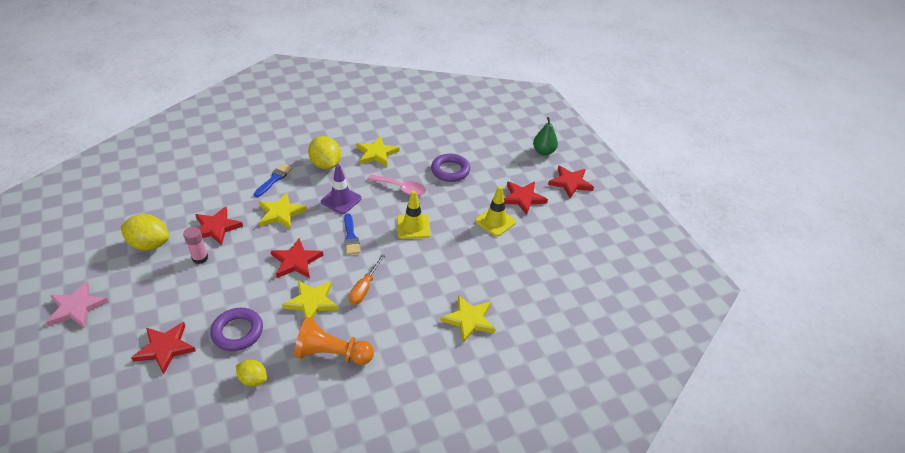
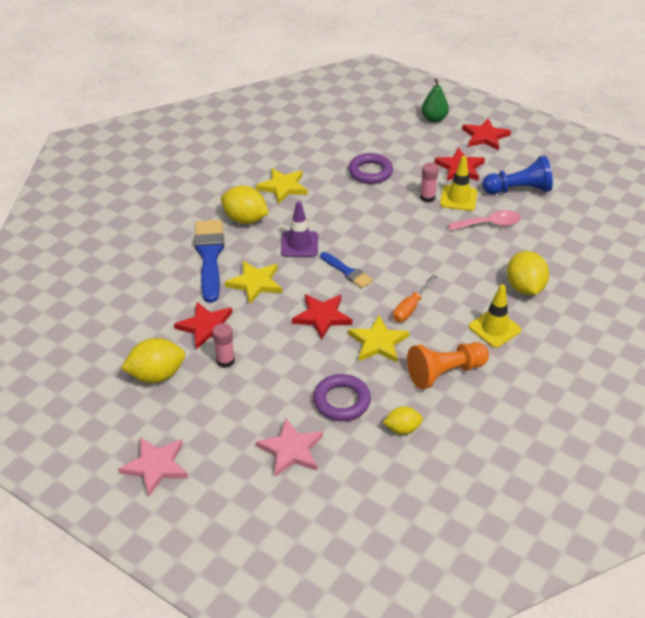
camera: 30 degrees left, 0 degrees up
red star [131,322,196,375] -> pink star [256,418,323,477]
blue brush [254,164,293,197] -> blue brush [194,220,224,303], size x1.83
orange screwdriver [348,255,385,305] -> orange screwdriver turned 45 degrees clockwise [393,275,437,322]
pink spoon [368,174,426,196] -> pink spoon moved to [448,210,521,231]
yellow traffic cone [397,190,431,239] -> yellow traffic cone moved to [469,285,521,348]
yellow star [440,295,496,343] -> yellow lemon [507,251,549,295]
none -> pink glue stick [420,163,439,203]
none -> blue pawn [482,156,553,194]

